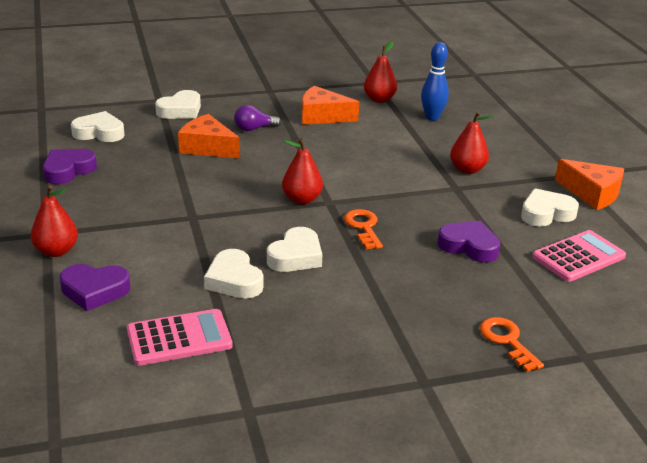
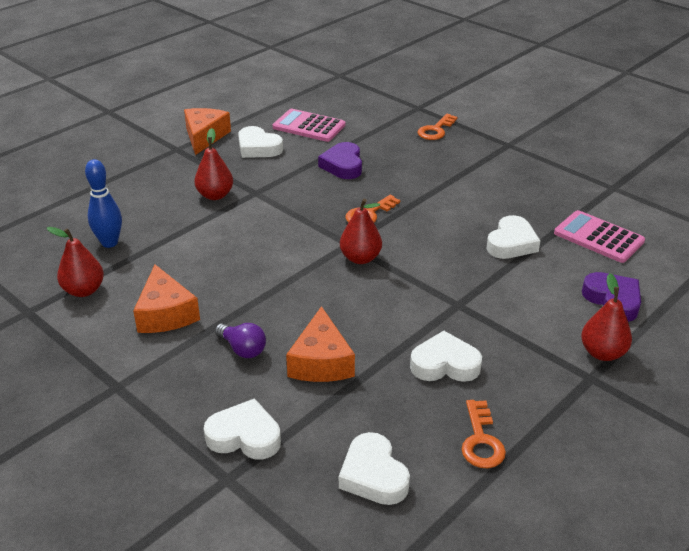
camera: 120 degrees left, 5 degrees up
purple heart [43,149,97,184] -> orange key [462,400,506,468]
white heart [267,227,322,272] -> white heart moved to [410,331,482,382]

